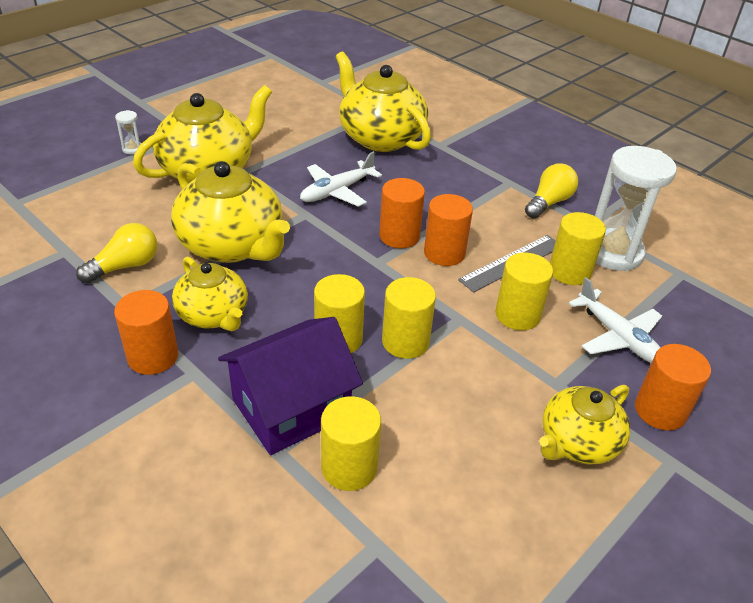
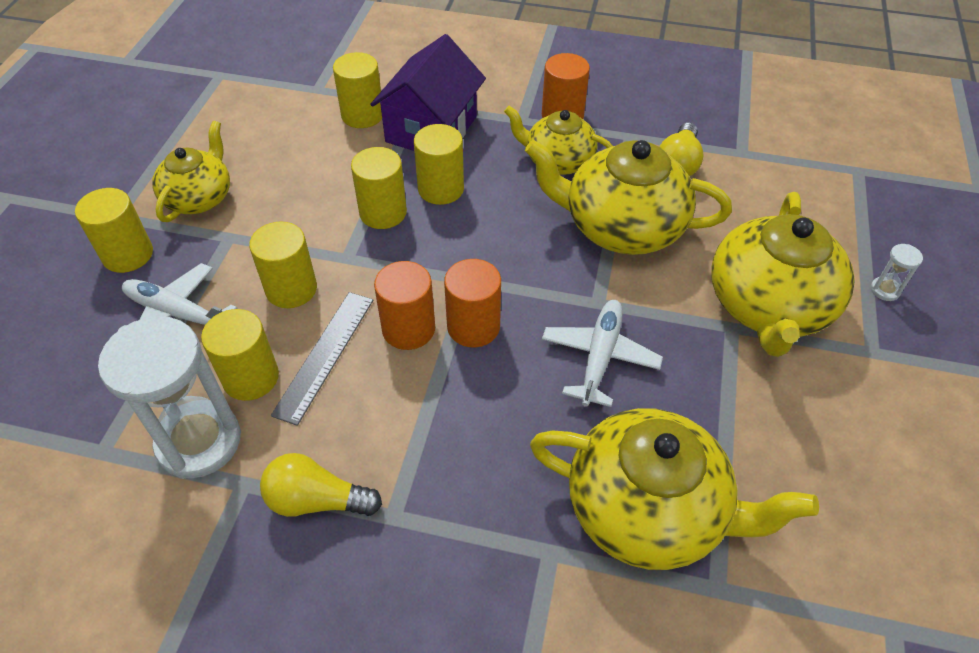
camera: 150 degrees right, 10 degrees up
yellow light bulb [525,163,578,219] -> yellow light bulb turned 90 degrees clockwise [260,453,382,517]
orange cylinder [635,344,711,430] -> yellow cylinder [75,188,153,273]

